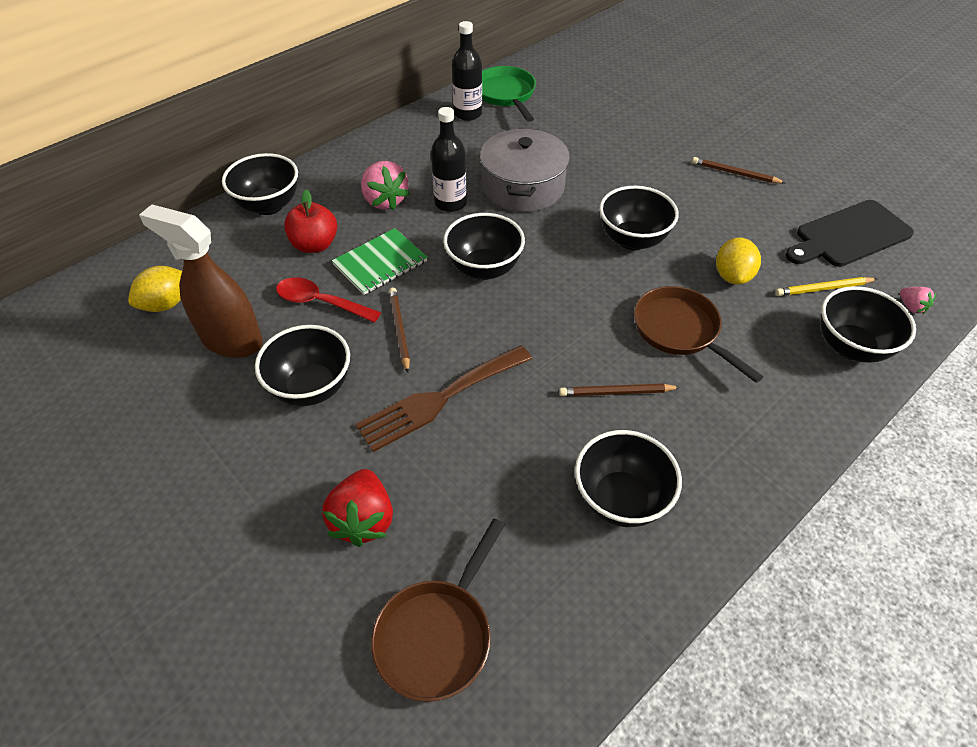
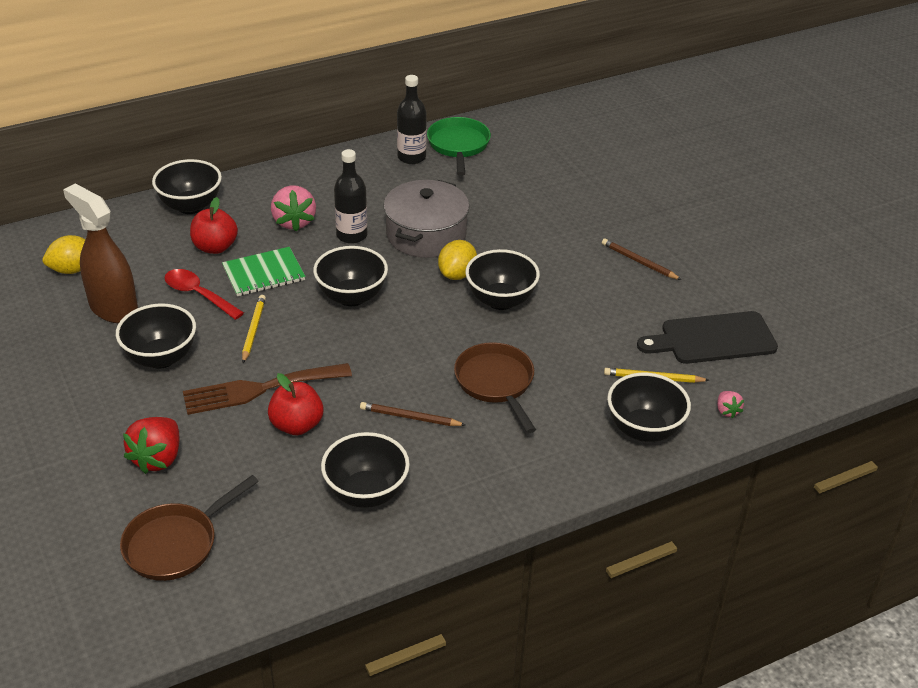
camera: 15 degrees right, 10 degrees down
brown pencil [389,288,410,373] -> yellow pencil [242,295,266,363]
yellow lemon [716,238,761,285] -> yellow lemon moved to [438,240,477,280]
none -> red apple [268,373,323,435]

